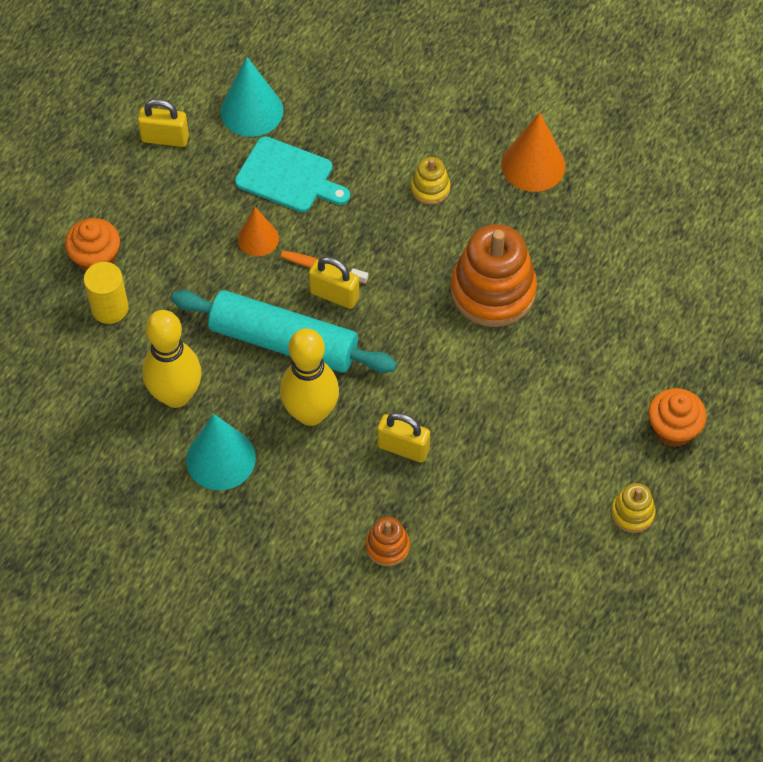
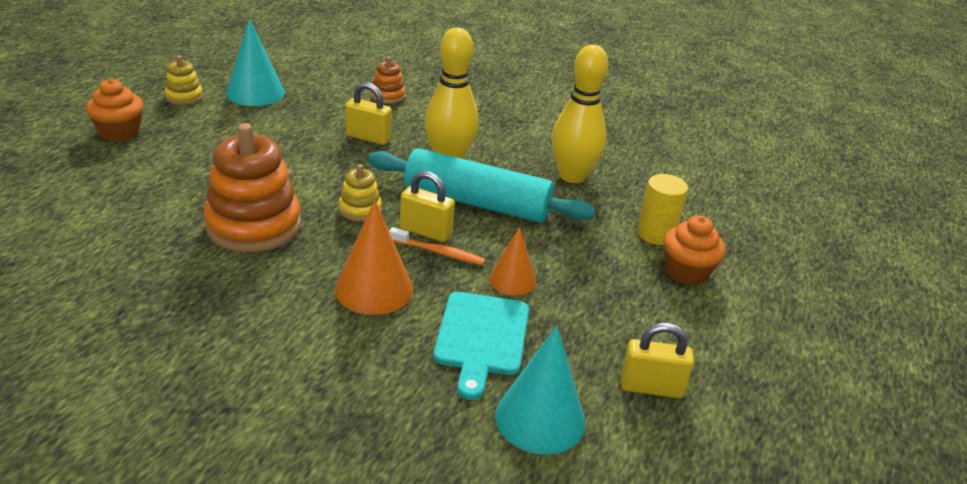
camera: 175 degrees right, 25 degrees down
turquoise cone [186,414,256,490] -> turquoise cone moved to [226,18,285,106]
turquoise cutting board [235,136,350,212] -> turquoise cutting board turned 105 degrees counterclockwise [433,292,529,400]
yellow stacking toy [411,157,450,205] -> yellow stacking toy moved to [339,164,382,222]
orange cone [502,112,565,192] -> orange cone moved to [335,200,413,315]

